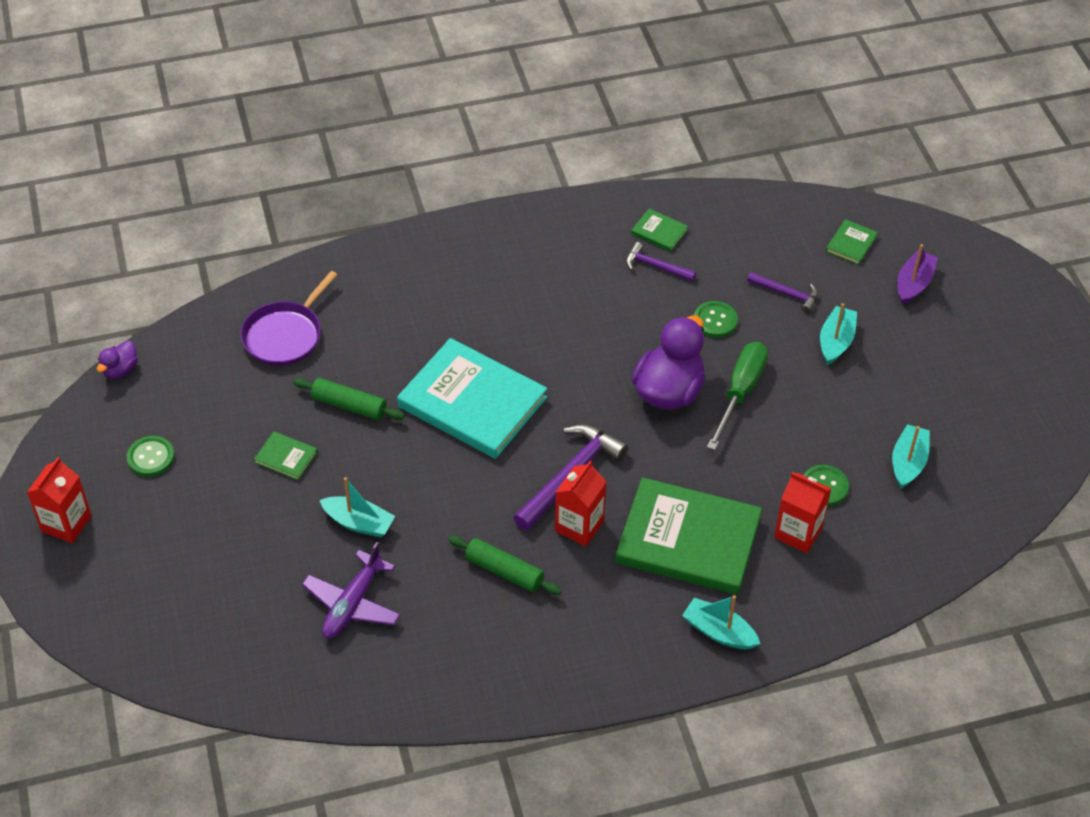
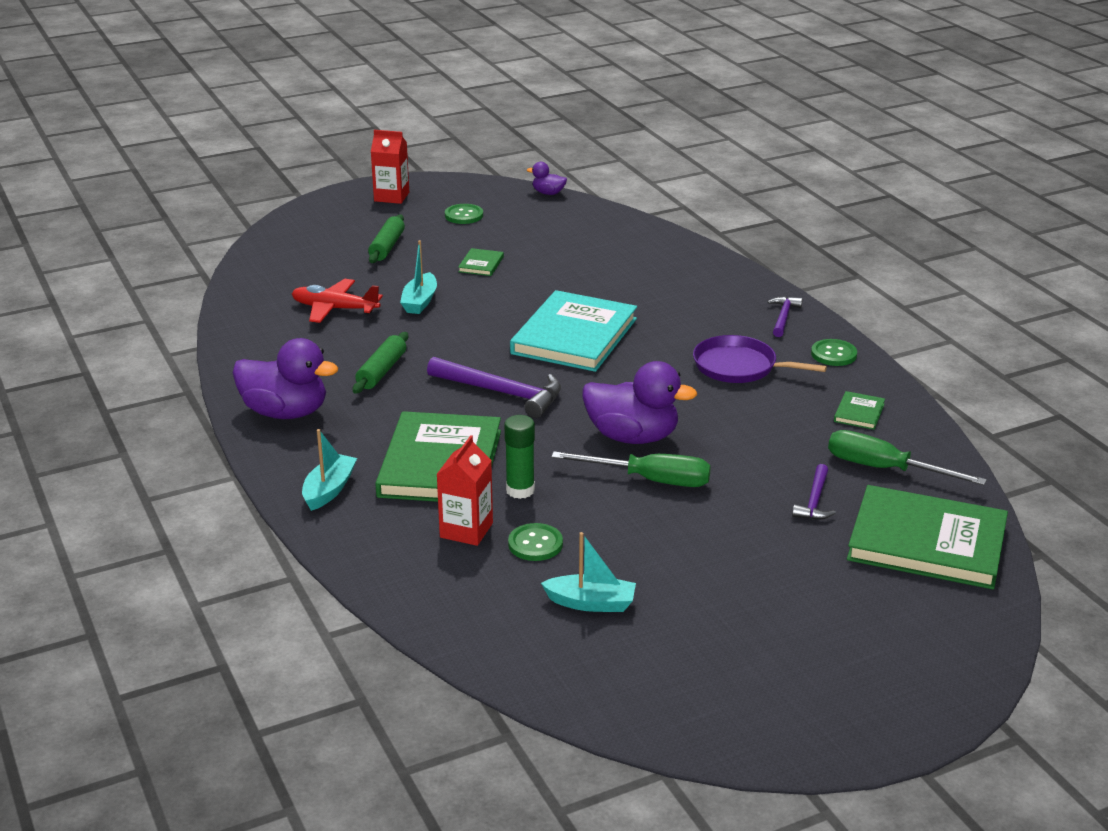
camera: 80 degrees right, 20 degrees down
purple pan [240,271,337,366] -> purple pan moved to [693,335,827,383]
green rolling pin [293,378,405,420] -> green rolling pin moved to [368,214,405,263]
purple plane [302,542,400,639] -> red plane [291,279,383,323]
red carton [555,460,607,546] -> none
purple hammer [626,242,696,281] -> purple hammer moved to [768,296,803,337]
green button [694,301,738,338] -> green button moved to [811,339,857,366]
turquoise boat [820,303,857,365] -> none
green book [826,219,877,265] -> green book [847,485,1008,589], size x2.43
purple boat [897,244,938,305] -> none
none -> purple duck [233,338,338,419]
none -> green glue stick [504,415,535,499]
none -> green screwdriver [828,430,987,485]

